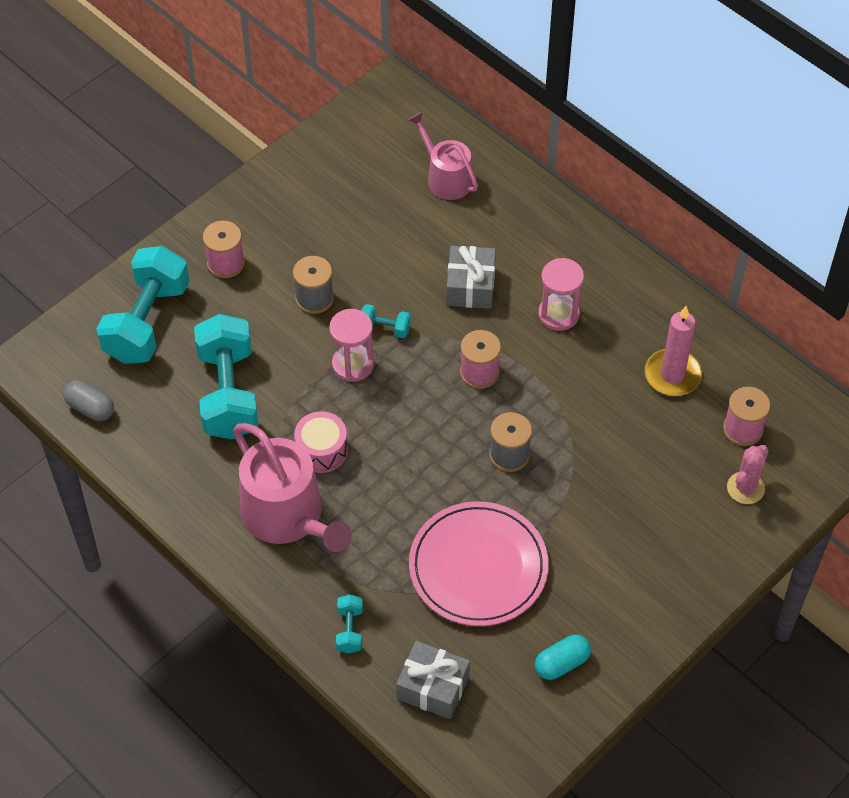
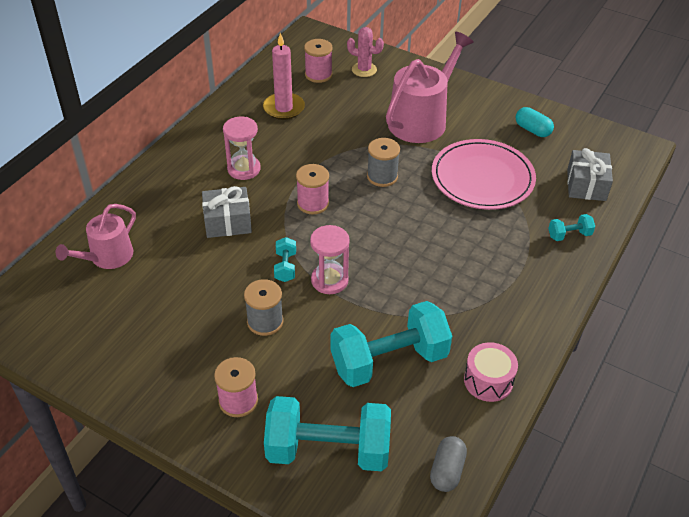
camera: 105 degrees left, 10 degrees down
pink watering can [233,423,352,552] -> pink watering can moved to [386,32,474,143]
pink drum [294,411,348,473] -> pink drum moved to [464,342,518,402]

